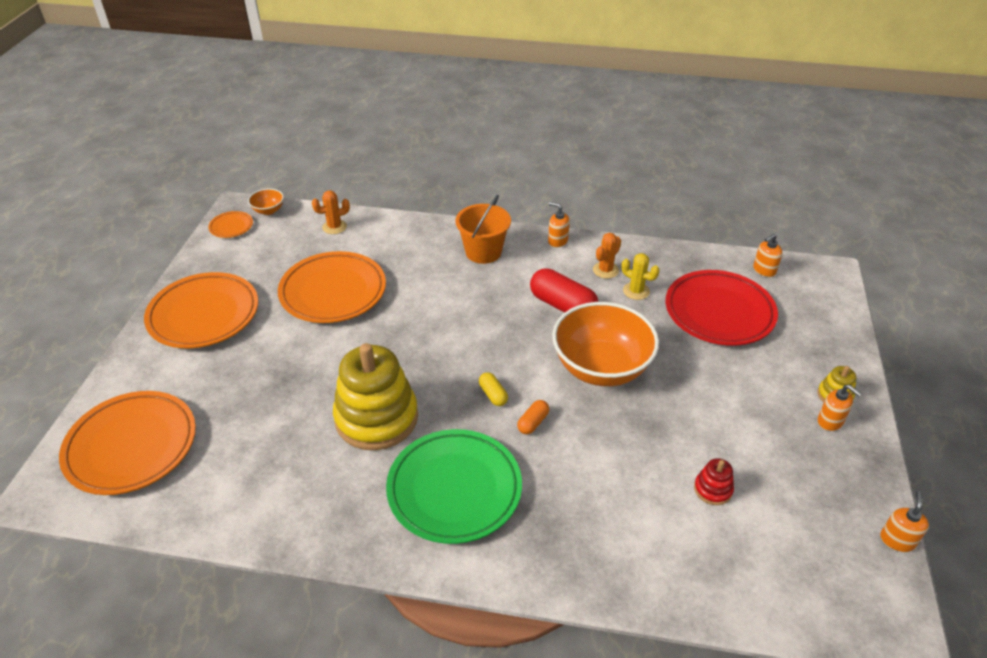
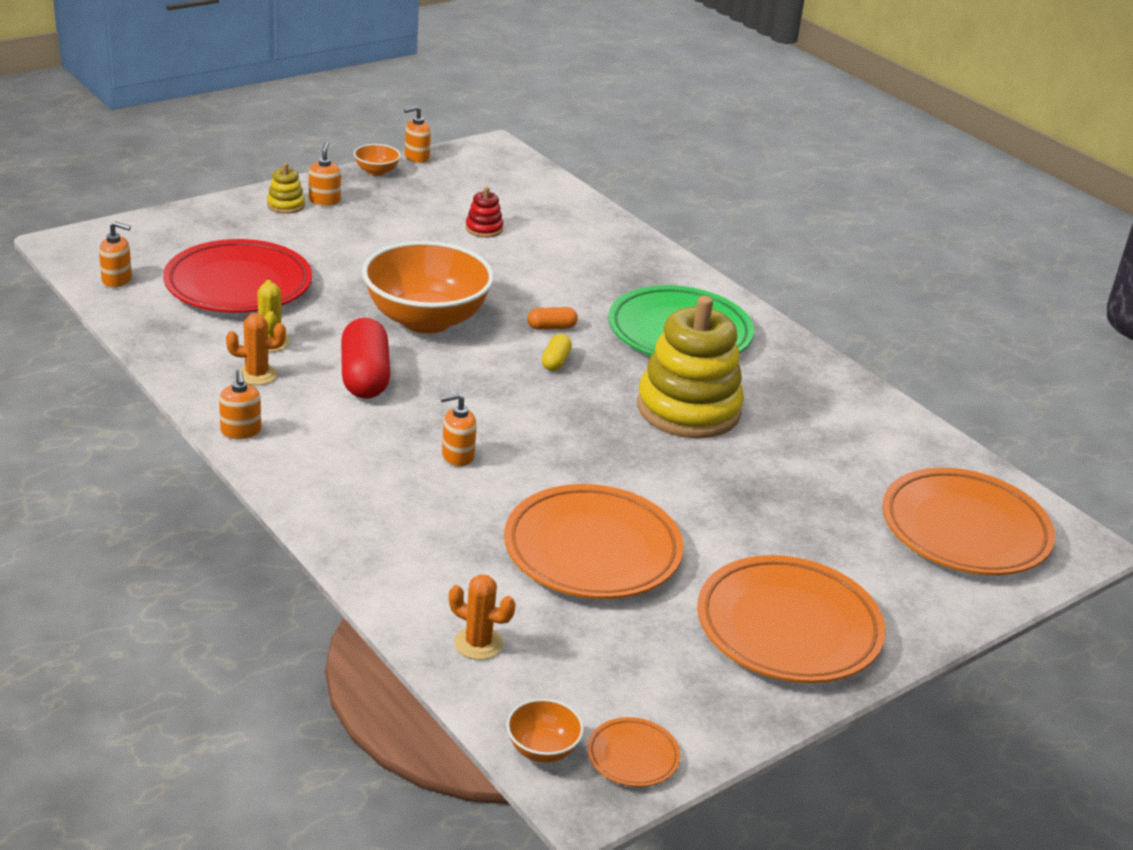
camera: 140 degrees left, 10 degrees down
orange bucket [455,195,511,264] -> none
none -> orange bowl [354,144,401,176]
none -> orange soap dispenser [440,393,477,467]

